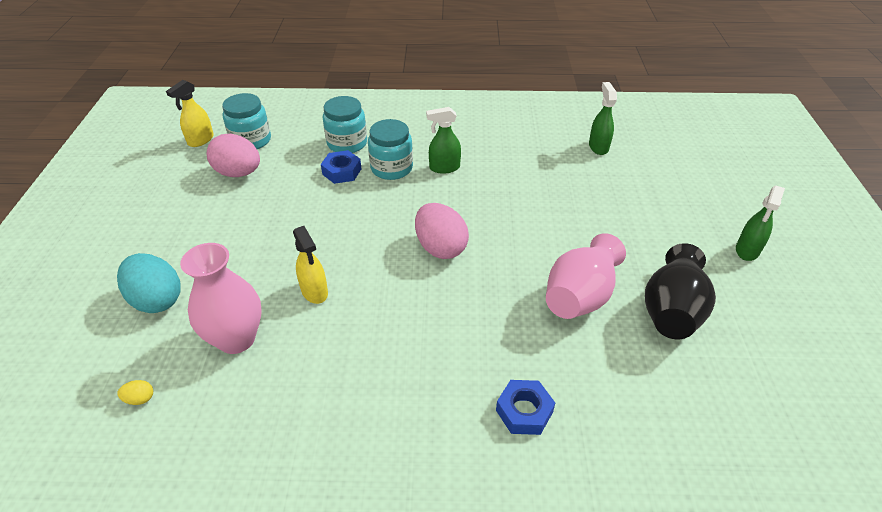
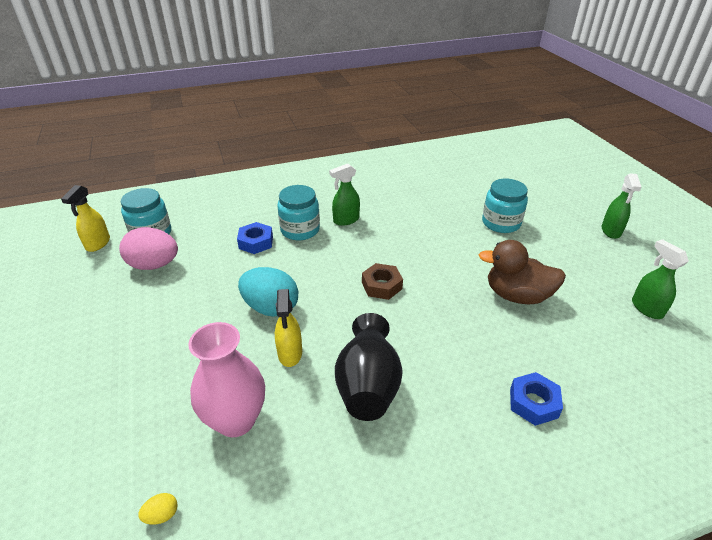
camera: 20 degrees left, 5 degrees down
turquoise egg [117,253,181,313] -> turquoise egg moved to [238,267,298,317]
yellow spray bottle [293,226,328,304] -> yellow spray bottle turned 45 degrees clockwise [275,289,302,367]
turquoise jar [323,96,367,153] -> turquoise jar moved to [482,179,528,233]
pink egg [415,203,469,259] -> brown nut [362,263,403,300]
pink vase [546,233,626,319] -> brown duck [479,240,566,305]
green spray bottle [589,82,617,155] -> green spray bottle moved to [632,239,689,319]
black vase [645,243,716,339] -> black vase moved to [335,313,403,421]

